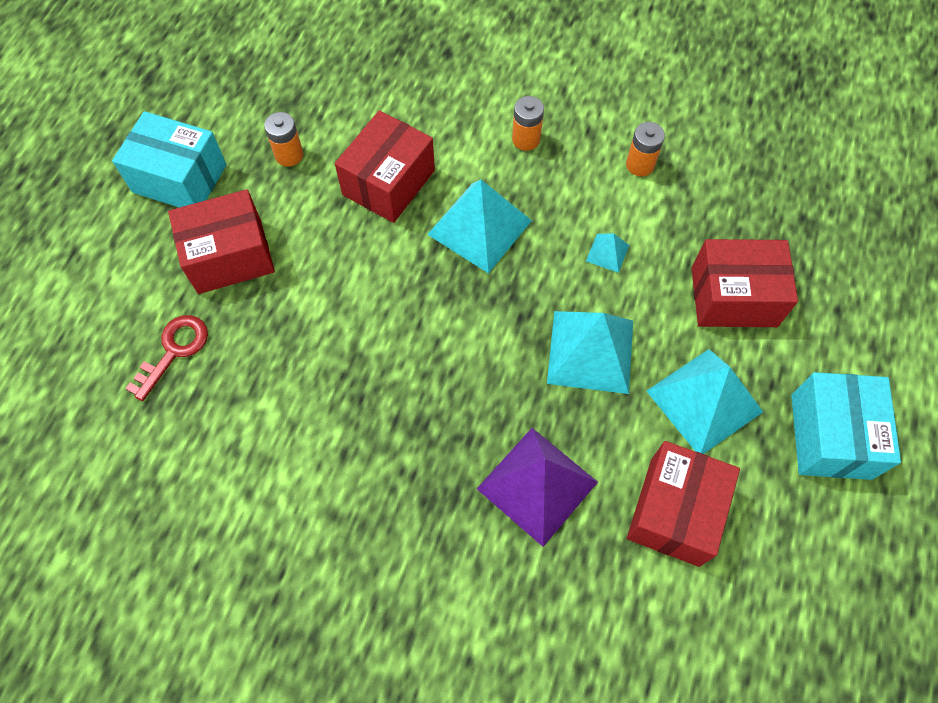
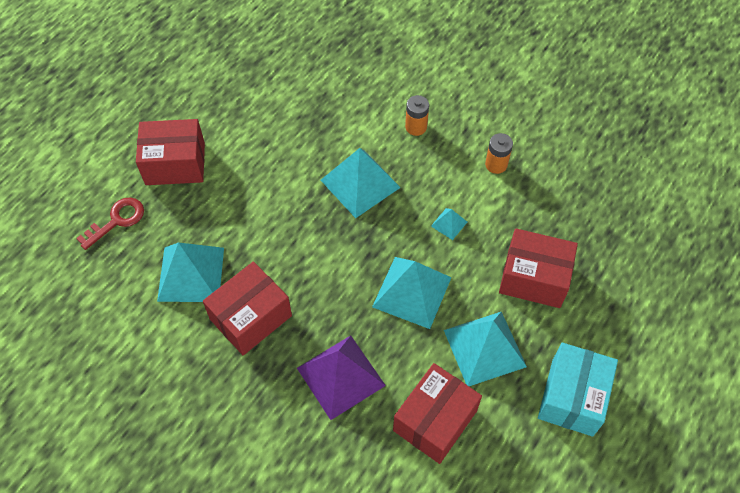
camera: 15 degrees right, 5 degrees down
turquoise box [112,111,227,207] -> none
orange battery [264,112,303,167] -> none
red box [335,110,435,223] -> red box moved to [203,261,292,355]
none -> turquoise pyramid [157,242,224,302]

